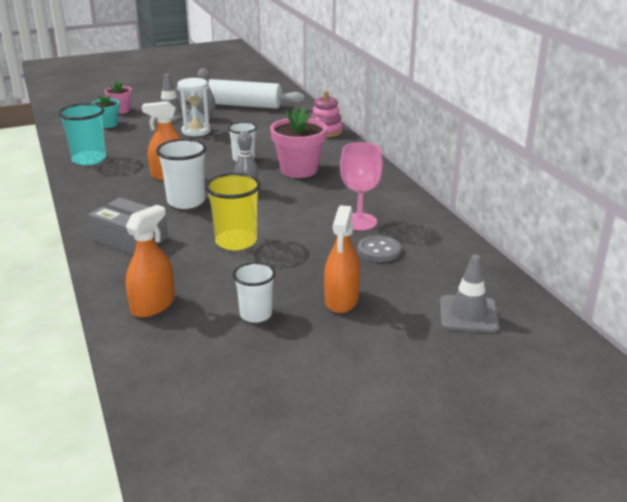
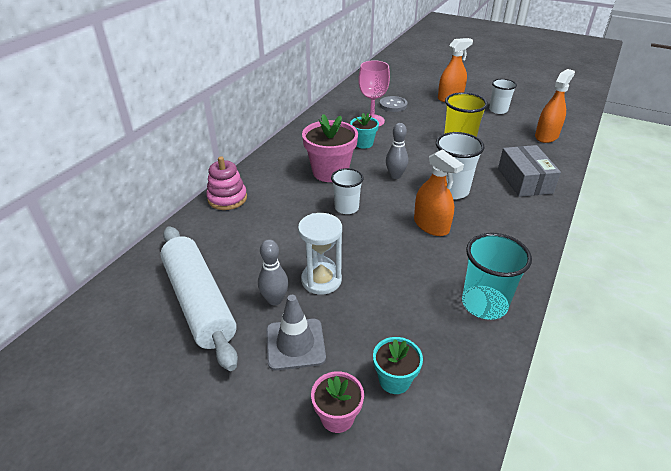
camera: 130 degrees left, 10 degrees up
orange spray bottle [126,205,175,317] -> orange spray bottle turned 135 degrees clockwise [535,69,575,143]
grey traffic cone [440,255,499,333] -> none
none -> turquoise flower pot [350,113,379,149]

